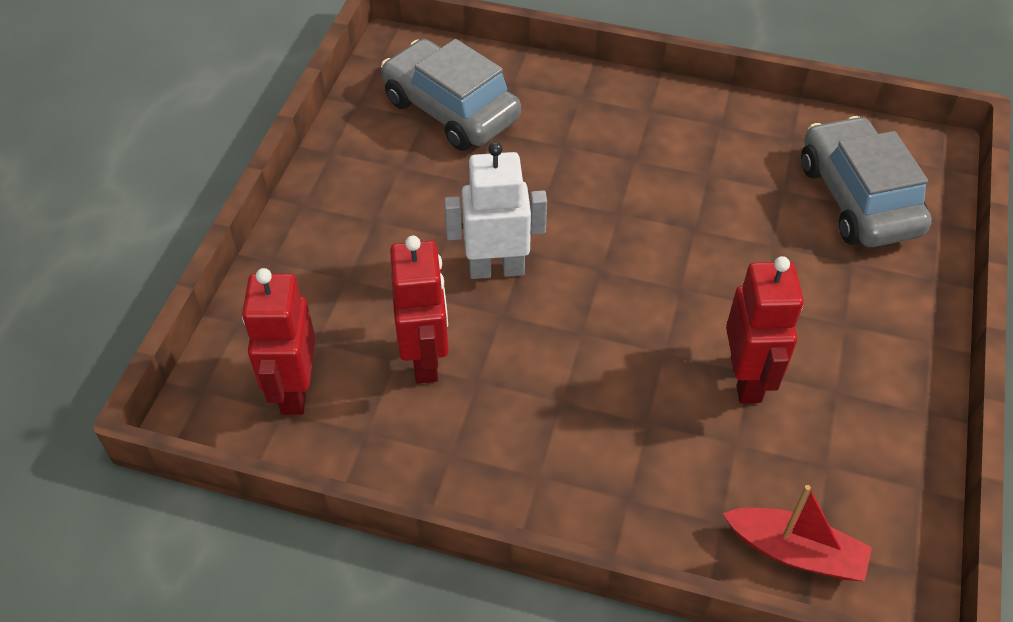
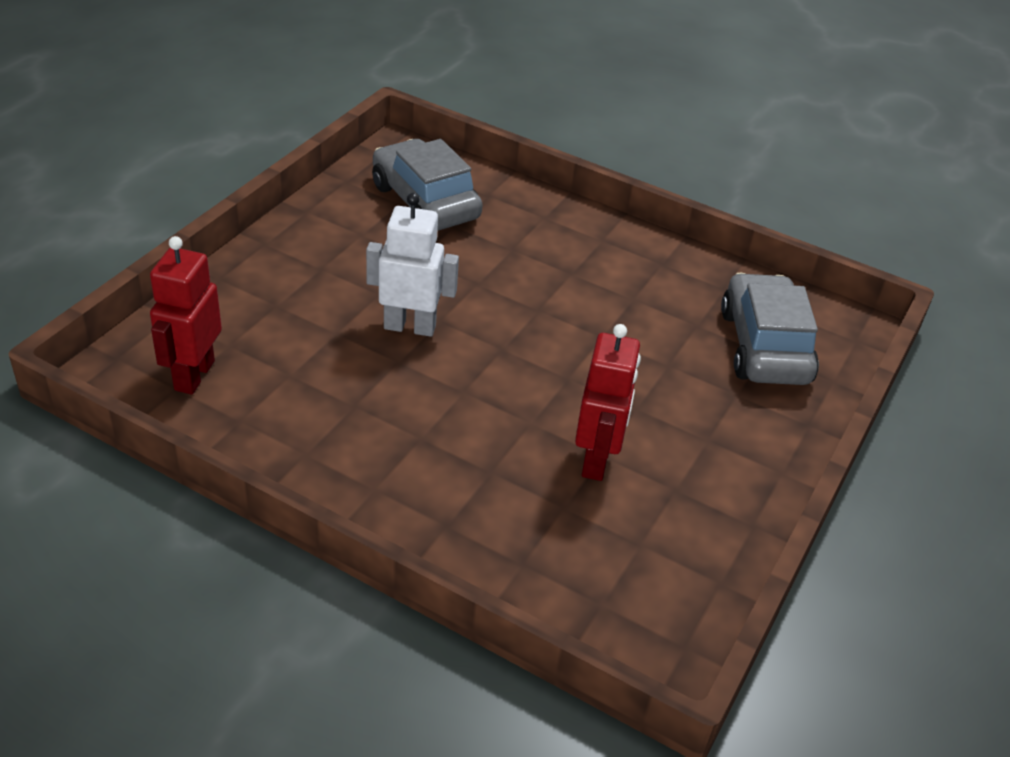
camera: 10 degrees right, 10 degrees down
red robot [390,236,449,384] -> none
red boat [723,485,872,581] -> none

